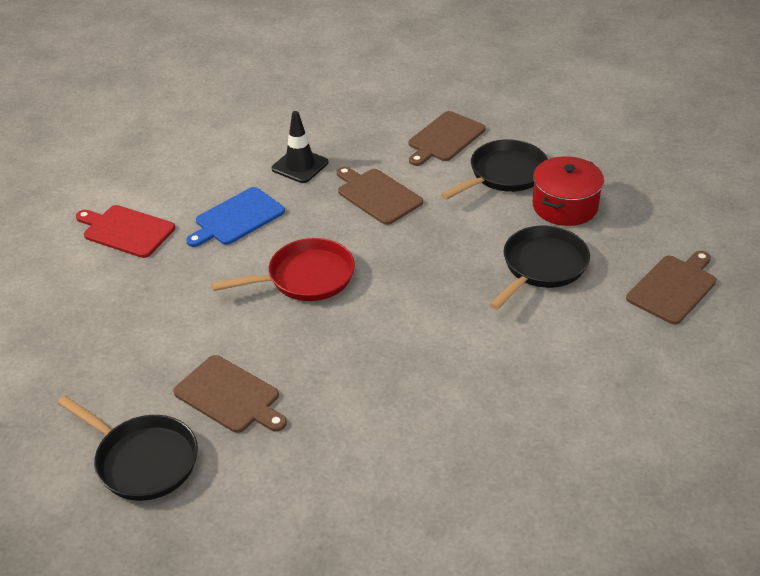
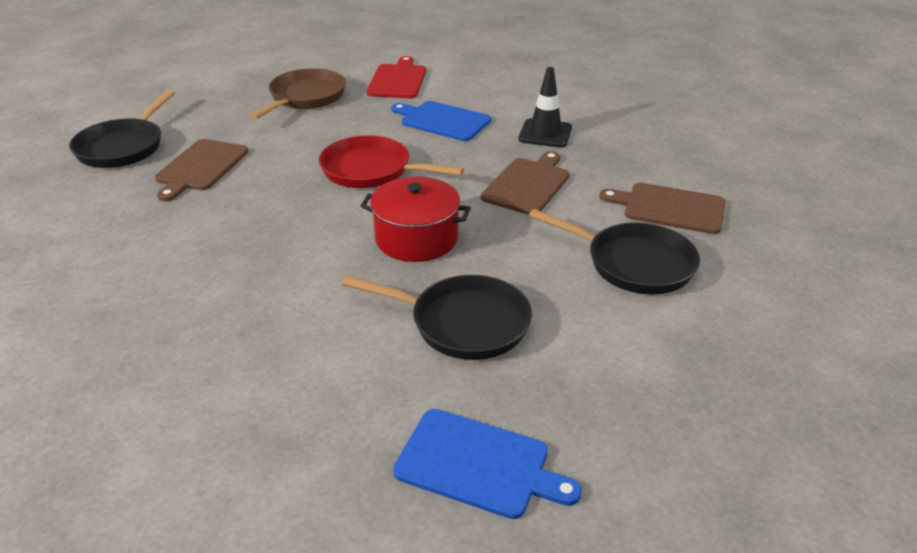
camera: 70 degrees right, 5 degrees down
red pan [211,238,355,301] -> red pan turned 150 degrees clockwise [319,135,464,188]
red pot [532,156,604,226] -> red pot moved to [361,177,471,262]
brown cutting board [626,251,717,324] -> blue cutting board [393,409,582,519]
none -> brown pan [249,68,346,120]

